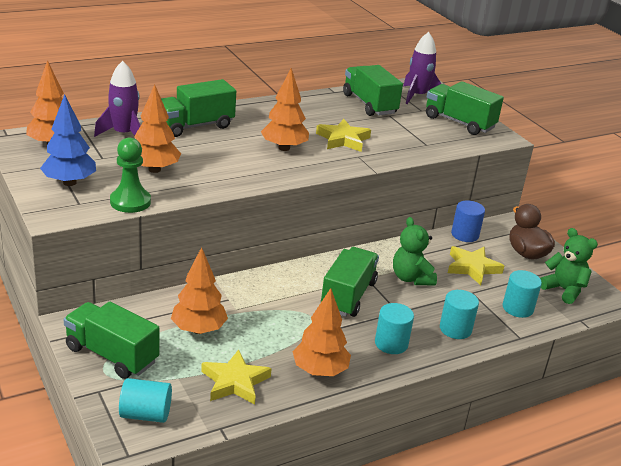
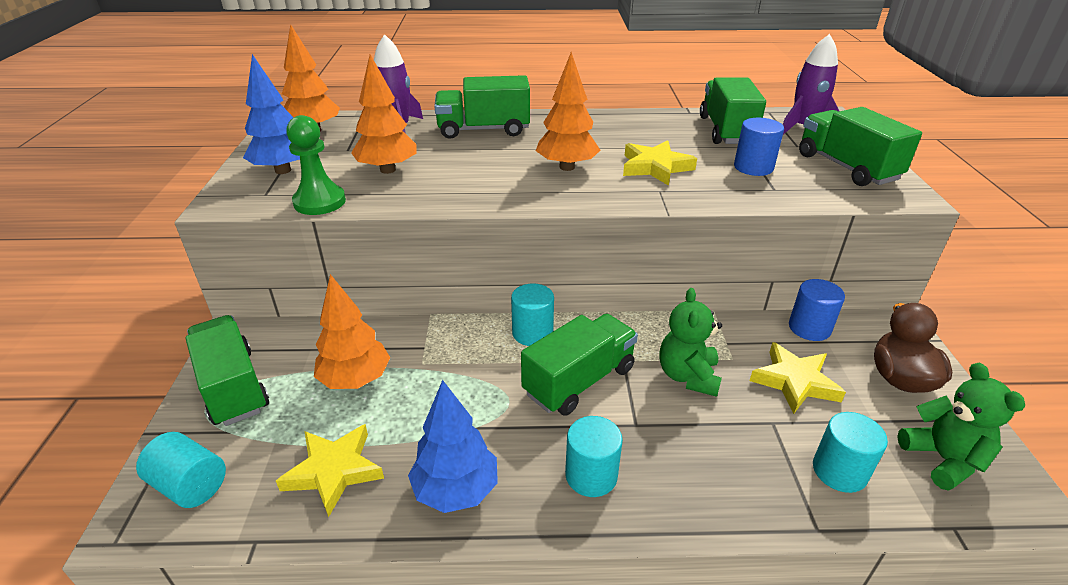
camera: 30 degrees right, 5 degrees up
orange tree [293,288,351,376] -> blue tree [408,380,498,513]
turquoise cylinder [440,290,479,339] -> turquoise cylinder moved to [511,283,554,346]
none -> blue cylinder [734,118,784,176]

